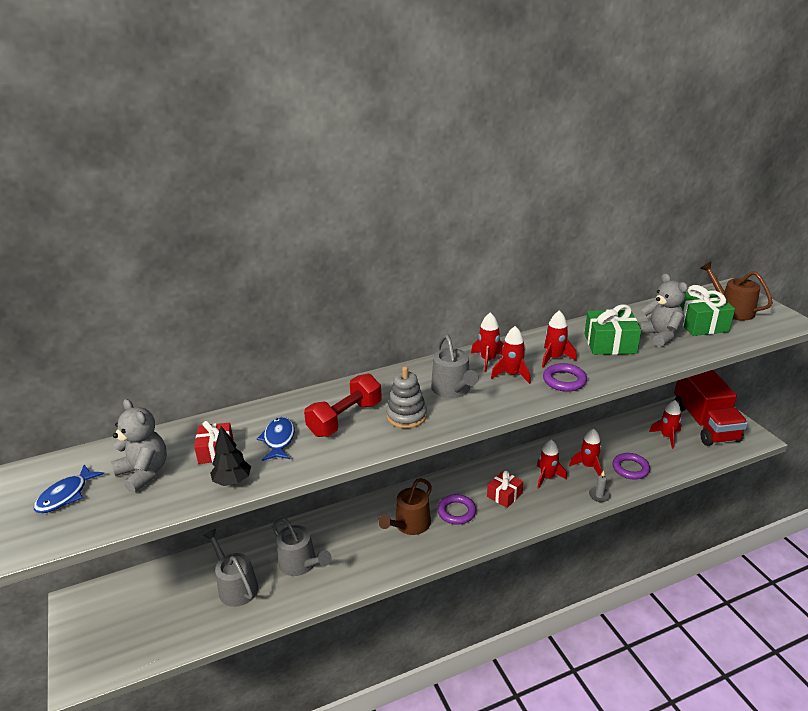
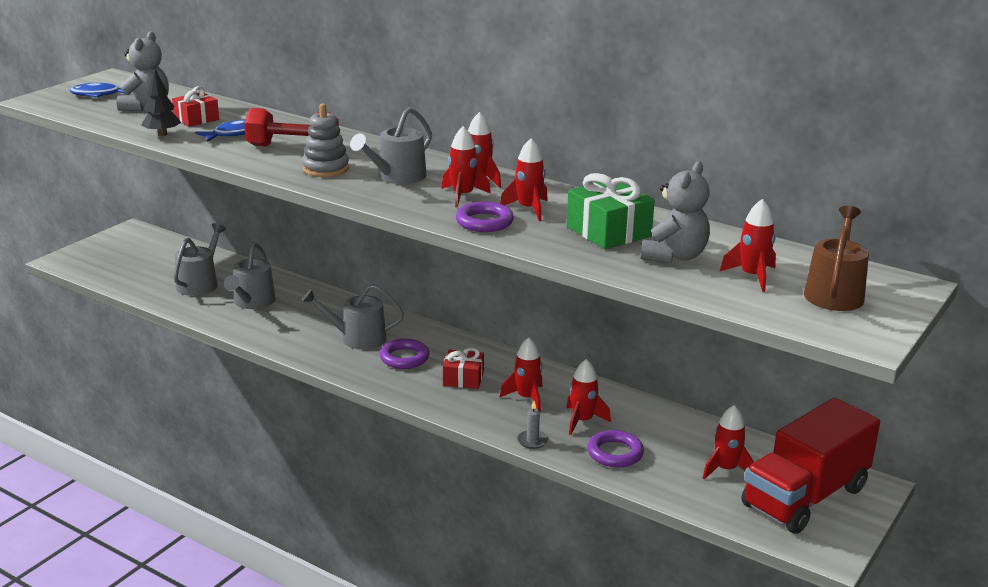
camera: 55 degrees right, 5 degrees down
brown watering can [378,478,432,535] -> grey watering can [301,284,404,350]
green gift [680,285,735,336] -> red rocket [720,199,776,292]

